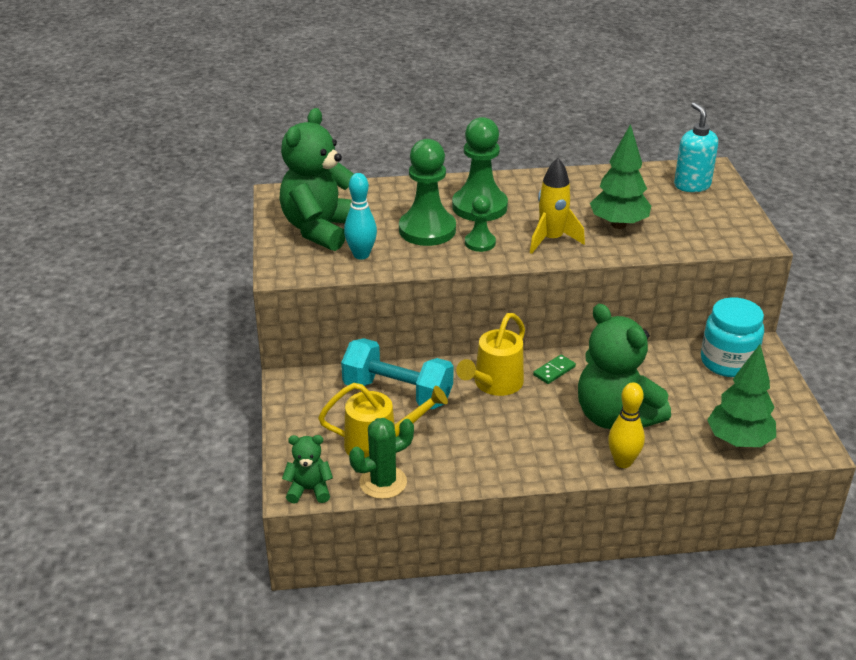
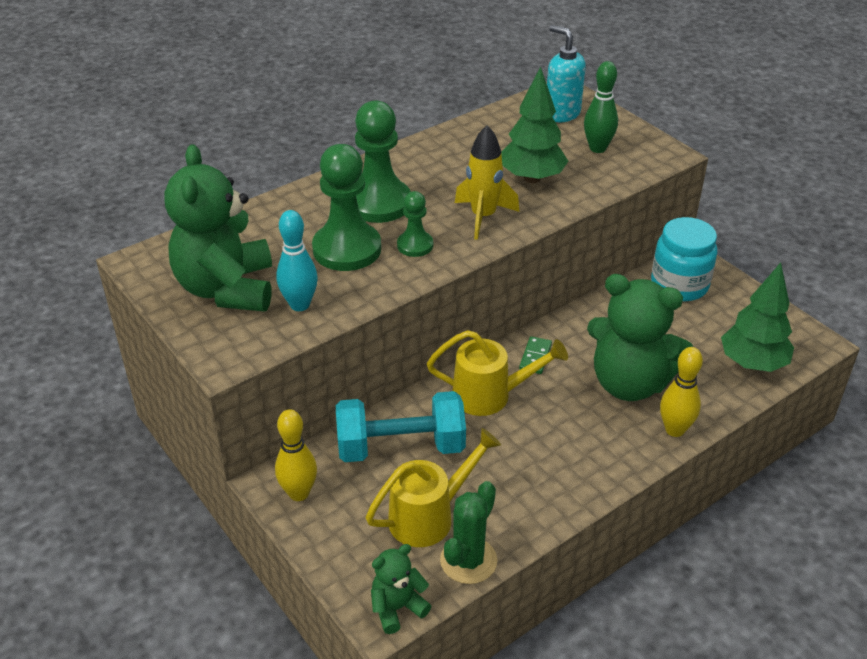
camera: 30 degrees left, 5 degrees up
yellow watering can [456,313,525,396] -> yellow watering can turned 90 degrees counterclockwise [427,330,568,416]
none -> yellow bowling pin [275,409,317,501]
none -> green bowling pin [584,61,618,153]

